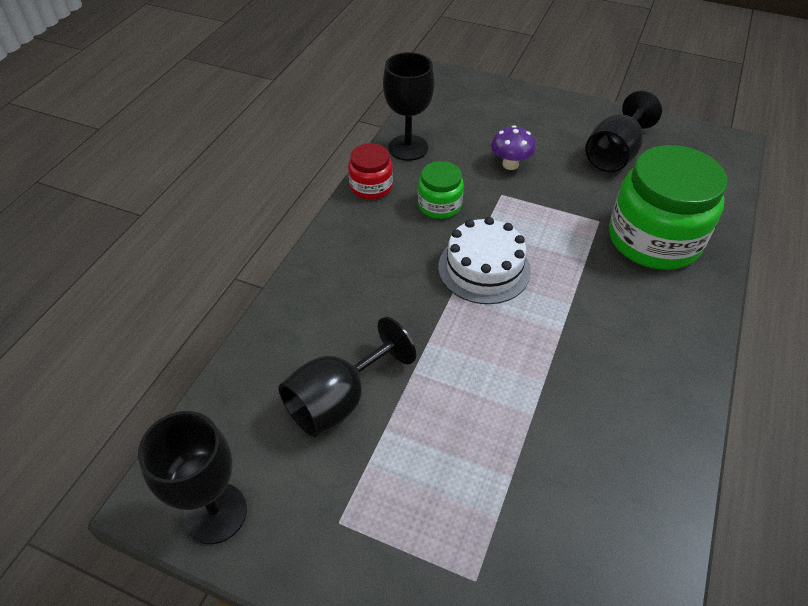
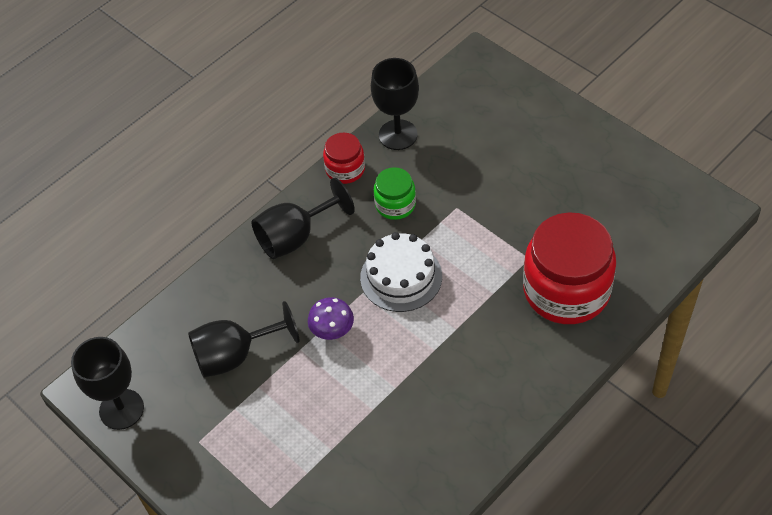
camera: 25 degrees right, 5 degrees up
purple mushroom [491,125,536,170] -> purple mushroom moved to [308,297,354,340]
black goblet [586,91,662,172] -> black goblet moved to [252,178,355,259]
green jar [609,145,727,270] -> red jar [523,212,616,324]

